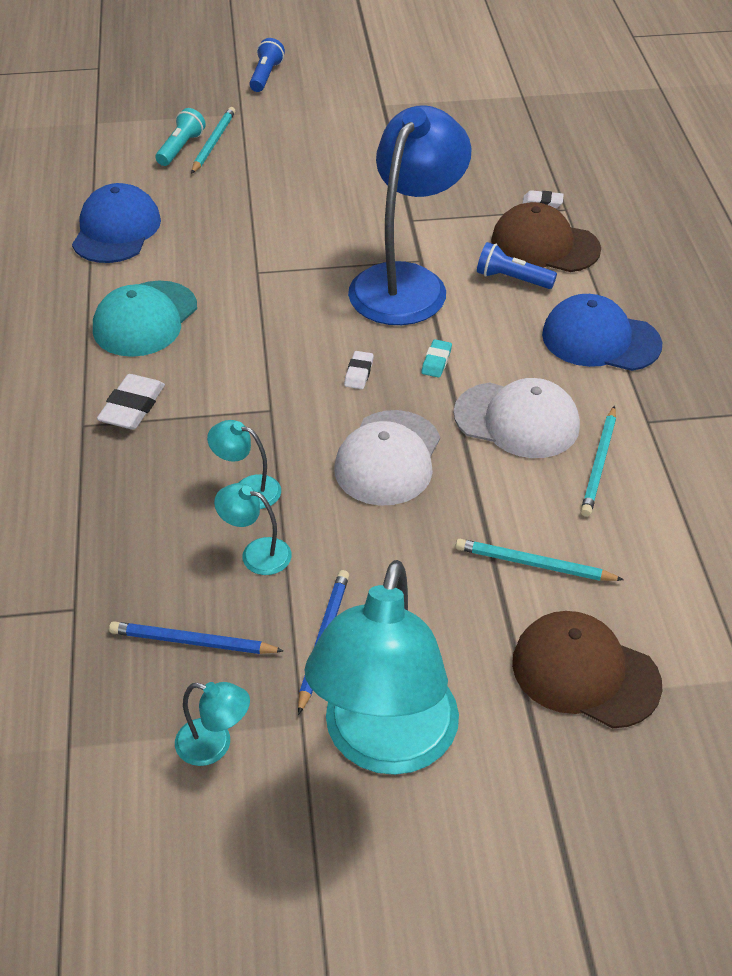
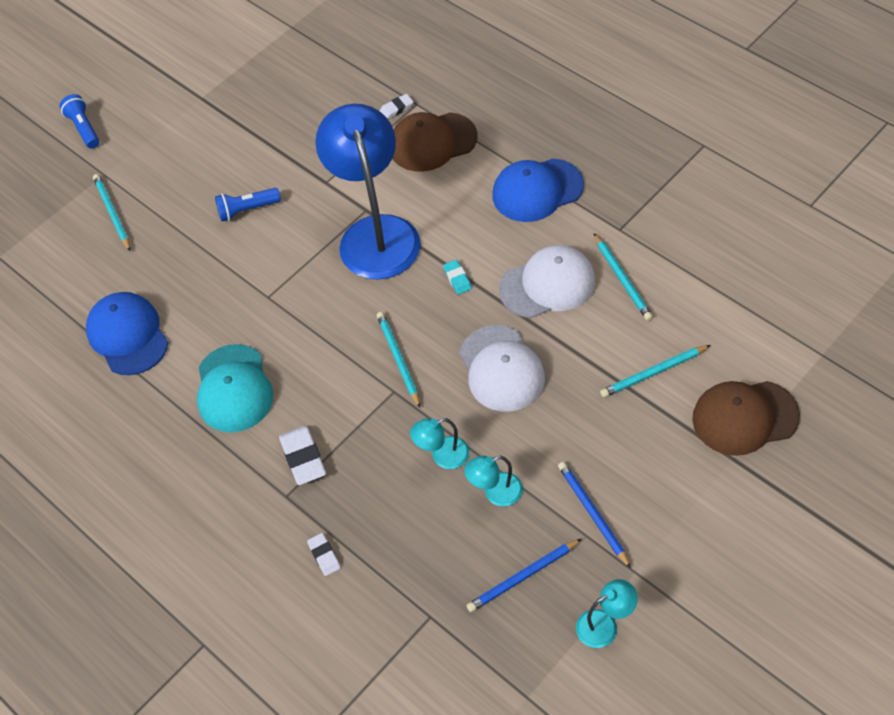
camera: 35 degrees left, 10 degrees up
turquoise flashlight [156,108,206,166] -> none
turquoise lamp [305,560,459,775] -> none
white eraser [344,351,374,389] -> white eraser moved to [307,533,341,576]
blue flashlight [477,242,557,289] -> blue flashlight moved to [215,188,281,222]
none -> turquoise pencil [377,312,420,408]

